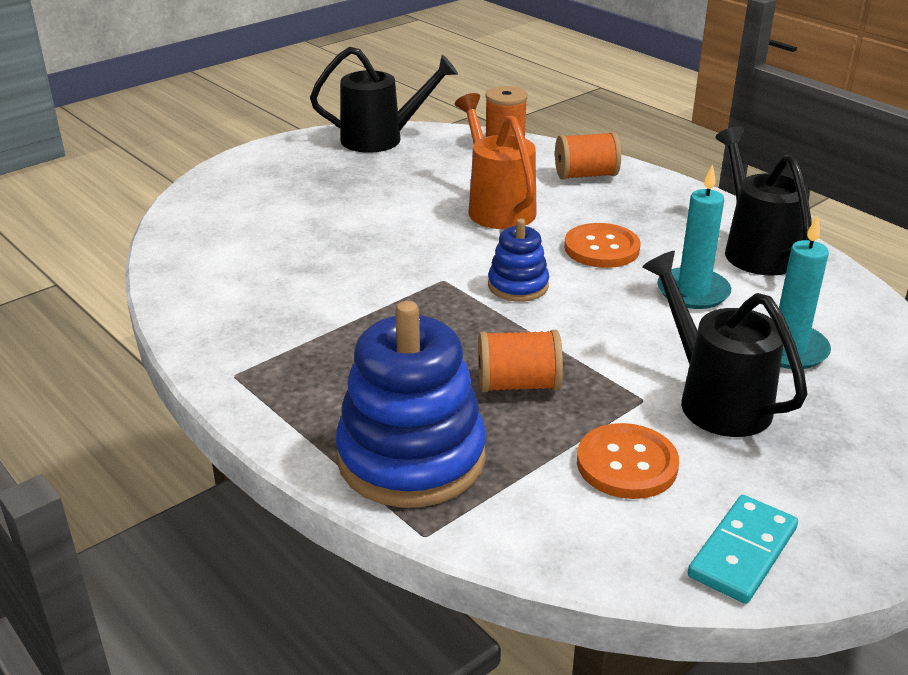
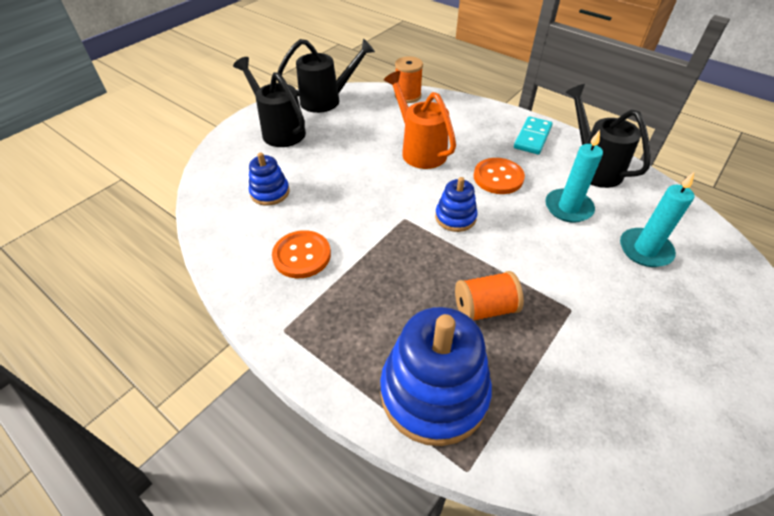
camera: 10 degrees left, 15 degrees up
orange spool [555,132,621,180] -> none
orange button [577,423,679,499] -> orange button moved to [272,230,331,278]
black watering can [642,251,808,437] -> black watering can moved to [233,57,306,147]
turquoise domino [688,495,798,604] -> turquoise domino moved to [514,116,553,155]
none -> blue stacking toy [249,152,290,206]

